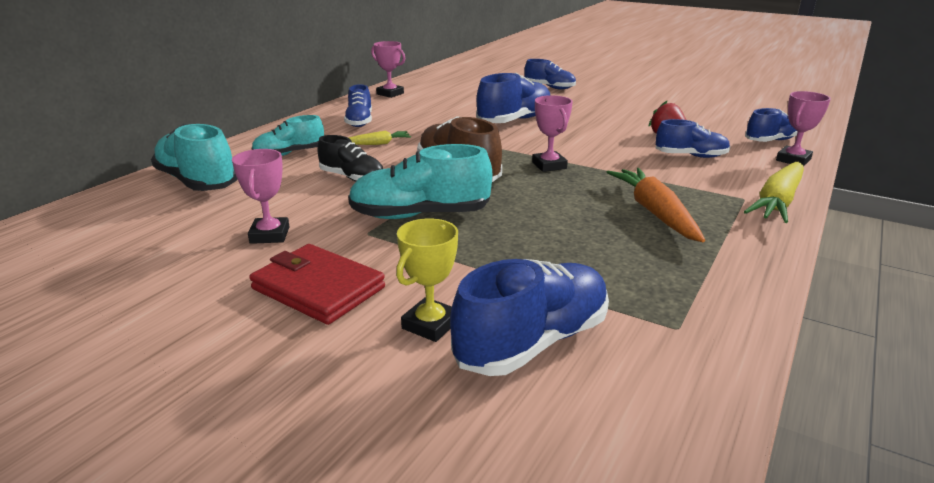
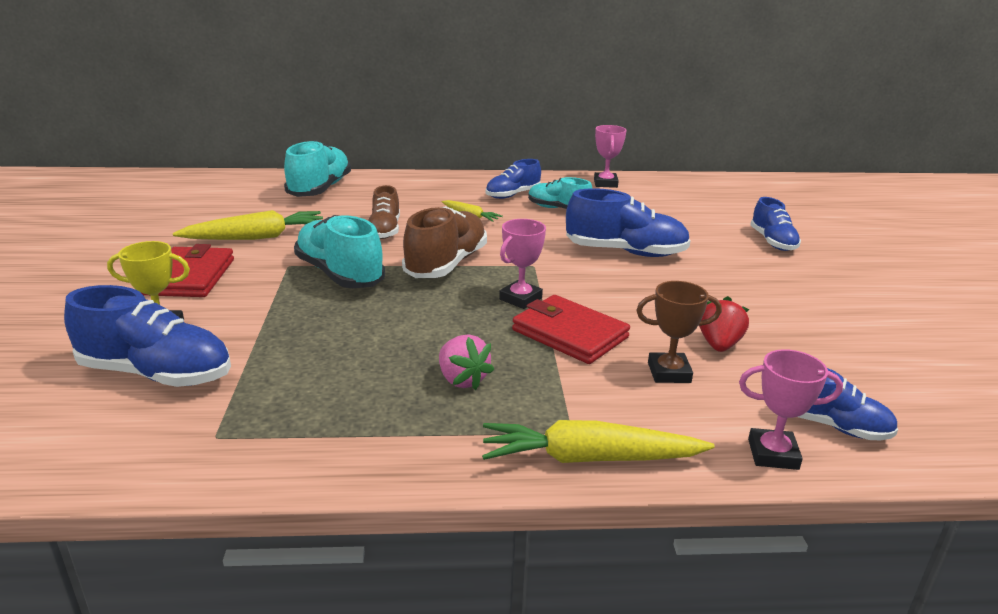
camera: 55 degrees right, 0 degrees up
pink trophy [232,149,289,244] -> yellow carrot [173,210,323,240]
turquoise shoe [251,115,324,156] -> turquoise shoe moved to [528,177,592,209]
black shoe [317,135,383,182] -> brown shoe [368,185,400,239]
orange carrot [606,168,705,242] -> pink strawberry [439,334,494,390]
blue shoe [656,119,730,158] -> brown trophy [636,281,722,383]
none -> red wallet [512,295,630,364]

